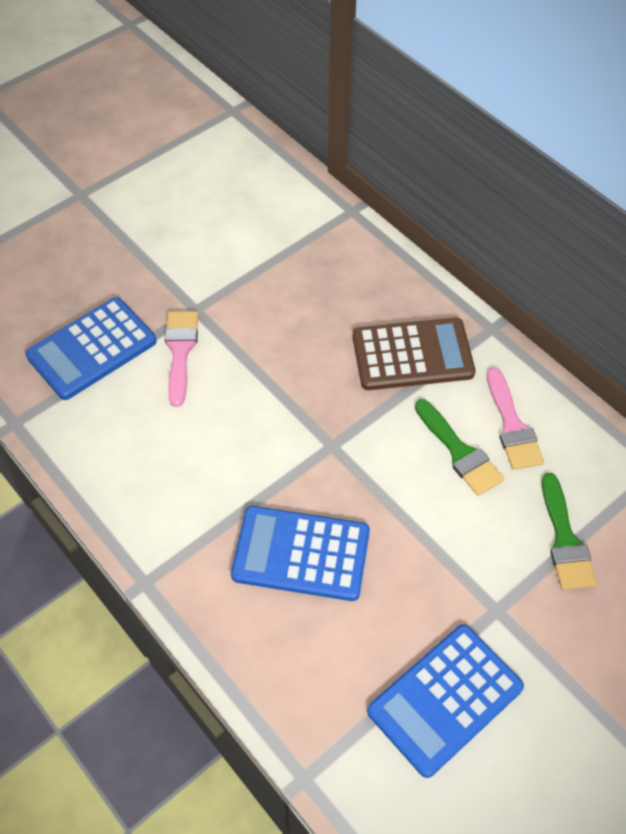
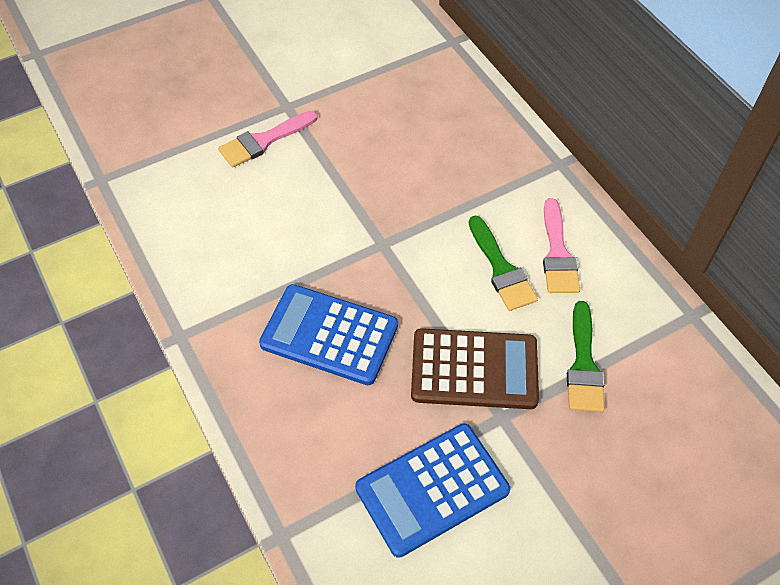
camera: 10 degrees right, 0 degrees up
blue calculator [25,297,157,400] -> none
pink brush [165,311,198,407] -> pink brush turned 135 degrees counterclockwise [218,111,318,168]
brown calculator [352,318,476,390] -> brown calculator moved to [411,328,539,409]

